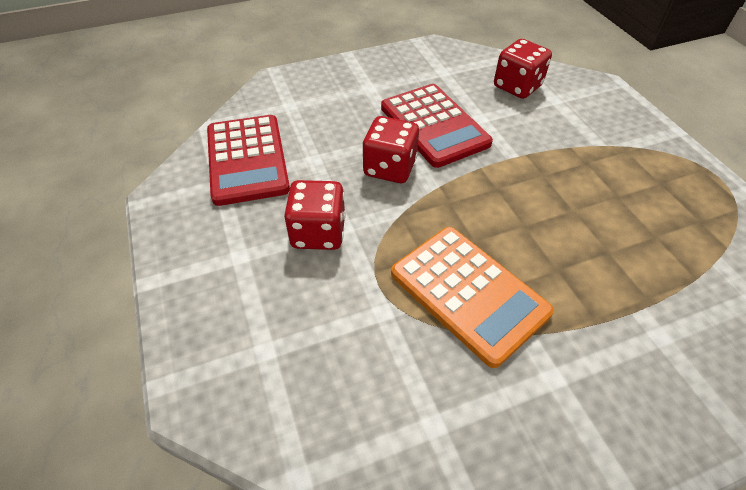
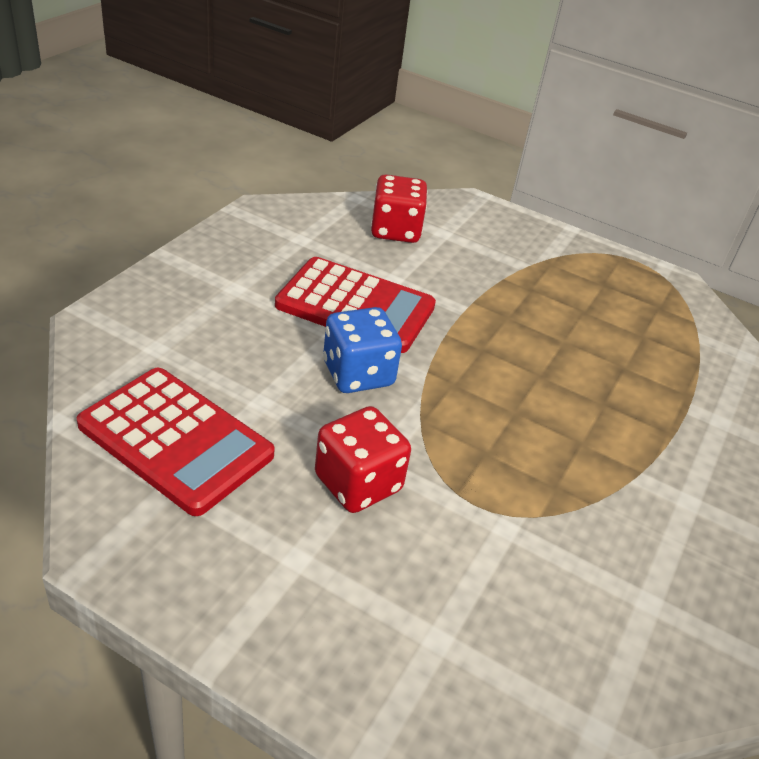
camera: 45 degrees left, 10 degrees down
red dice [363,116,419,183] -> blue dice [323,307,402,393]
orange calculator [391,227,554,368] -> none

